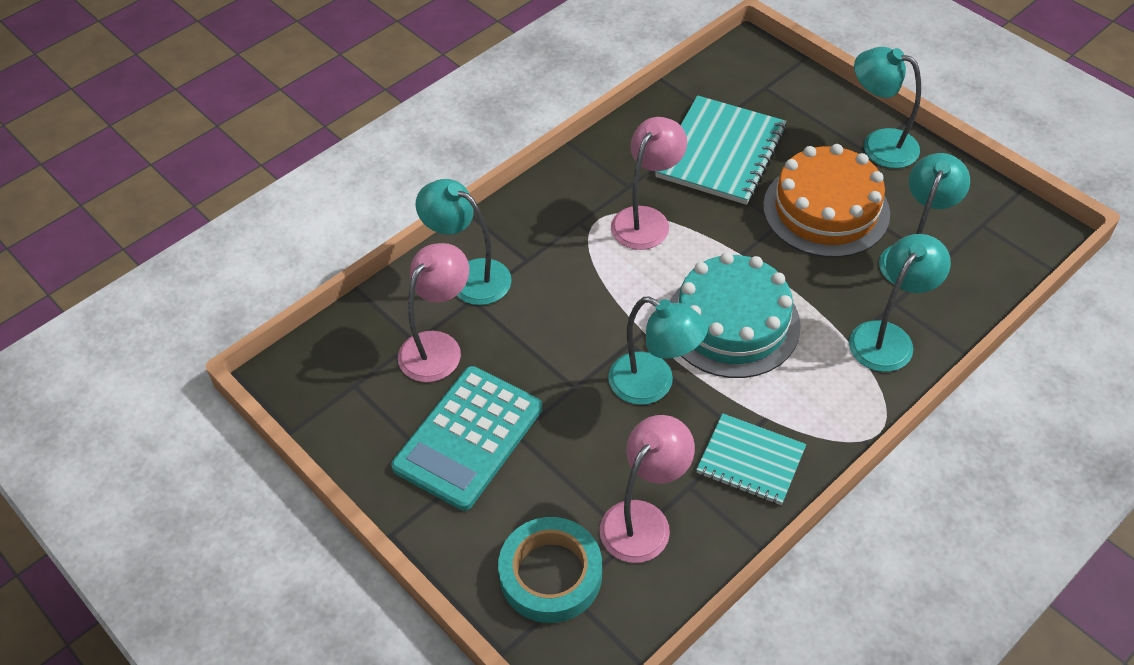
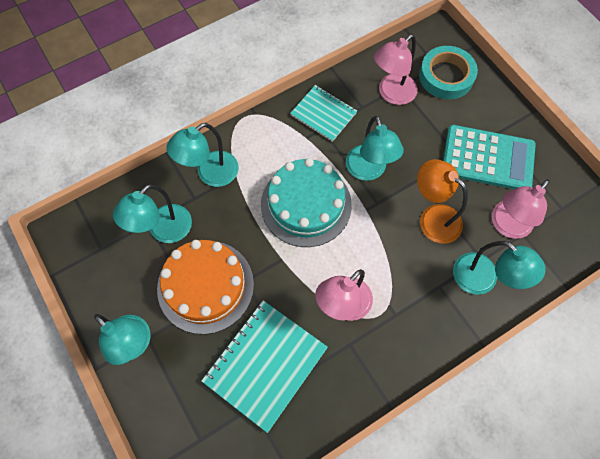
camera: 170 degrees left, 15 degrees up
turquoise calculator [391,366,543,511] -> turquoise calculator turned 60 degrees clockwise [443,125,536,189]
turquoise lamp [608,296,708,405] -> turquoise lamp turned 150 degrees counterclockwise [346,116,404,181]
none -> orange lamp [417,159,468,244]

